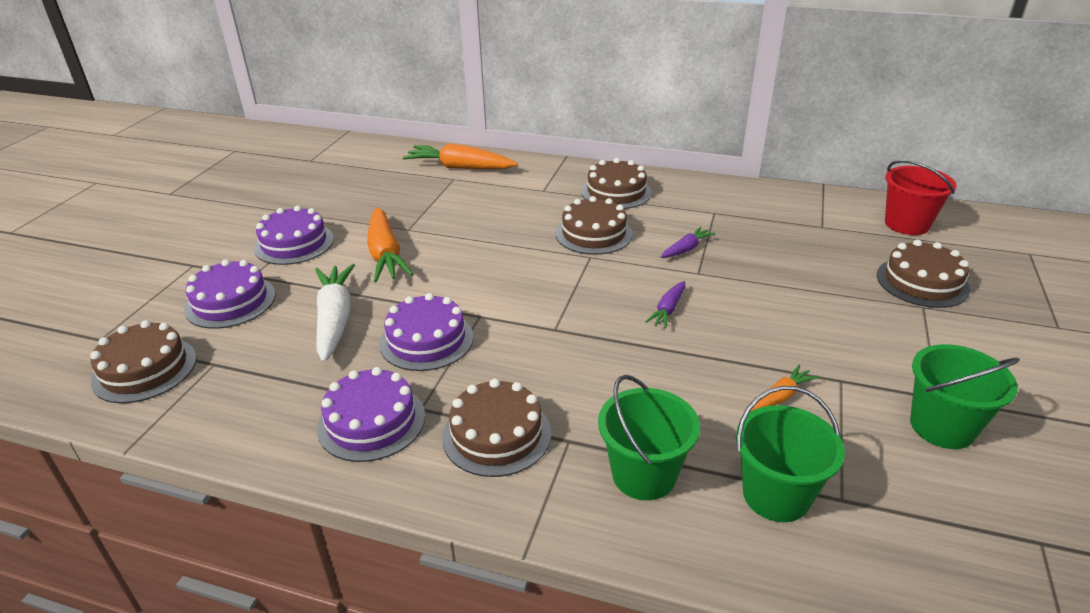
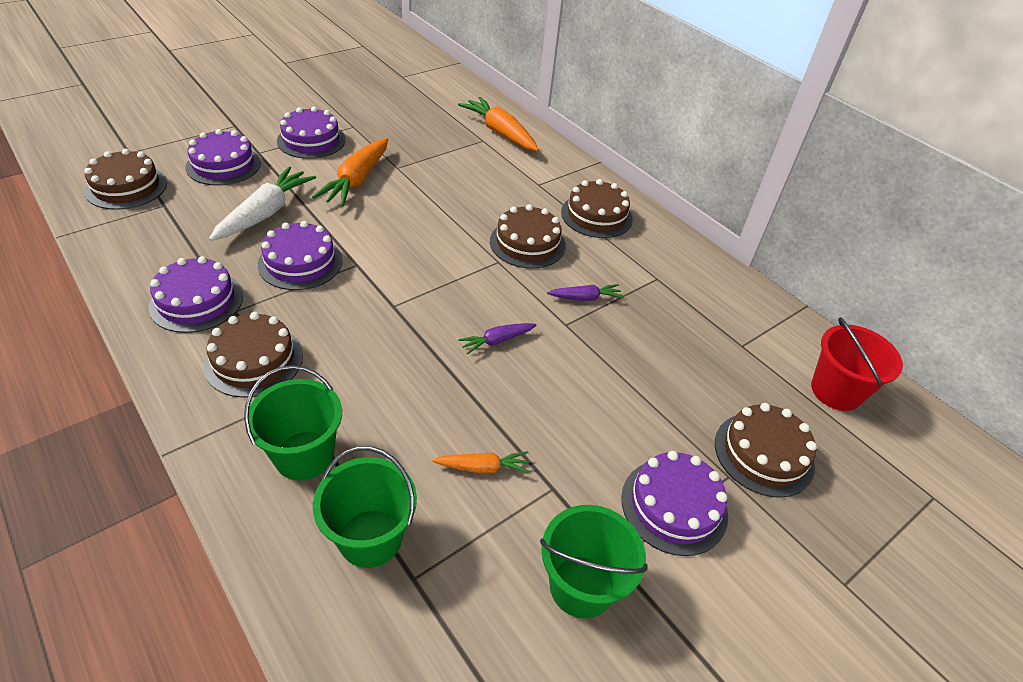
camera: 30 degrees right, 10 degrees up
none -> purple cake [621,451,728,556]

